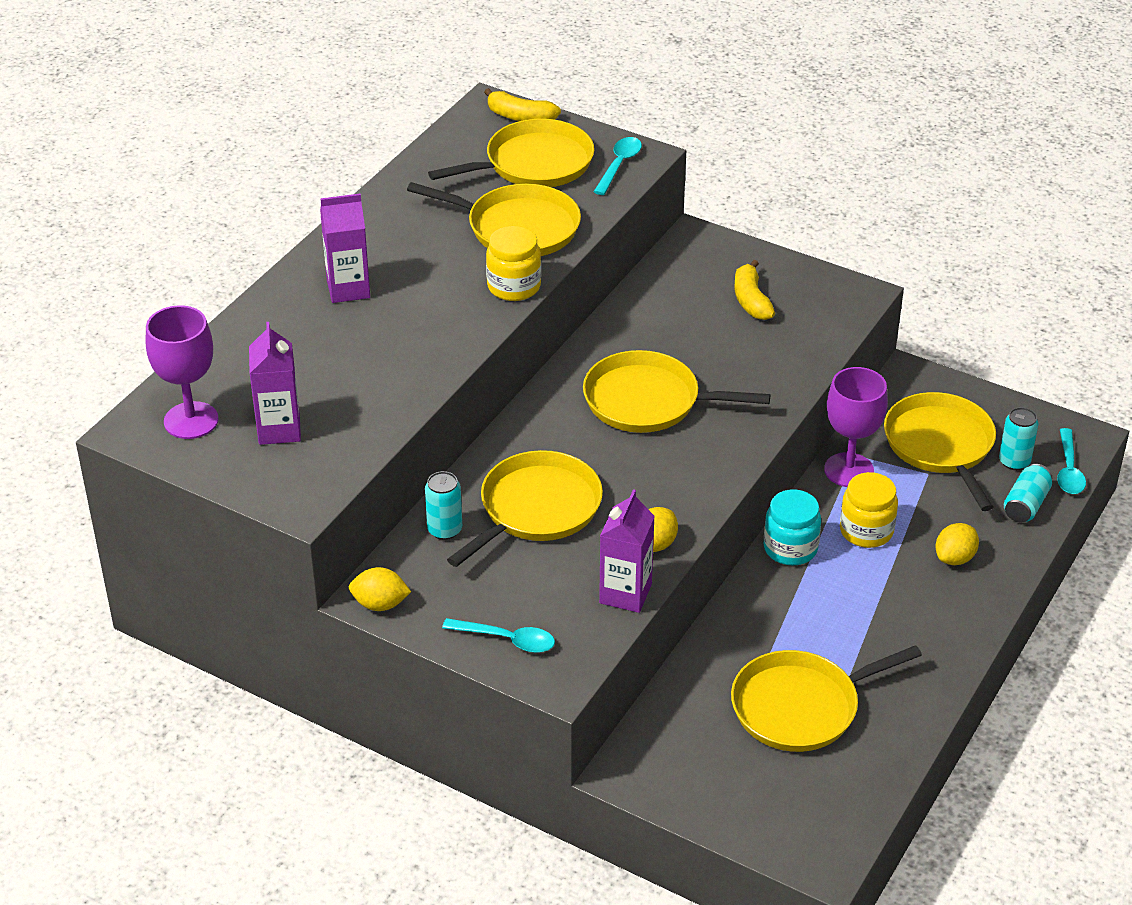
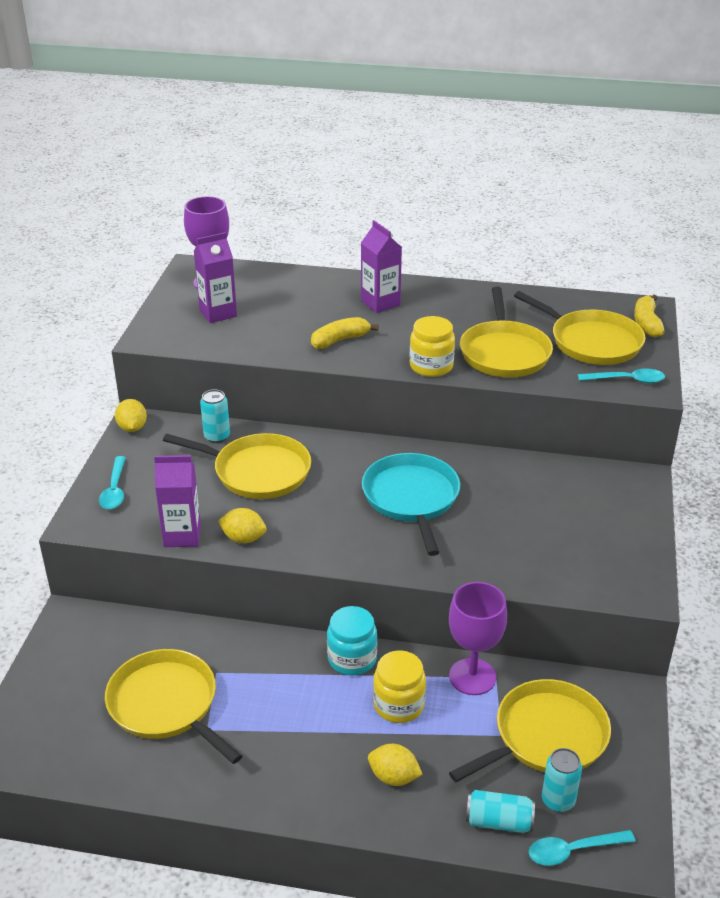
camera: 70 degrees right, 5 degrees down
yellow pan [583,350,770,433] -> turquoise pan [362,453,460,556]
yellow banana [734,260,775,320] -> yellow banana moved to [311,317,379,349]

